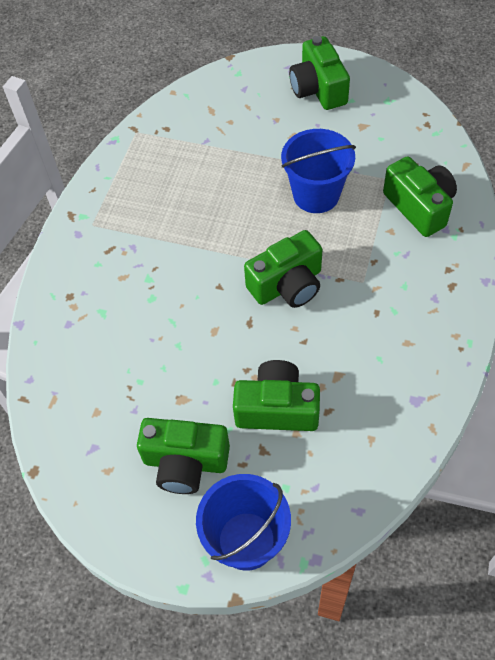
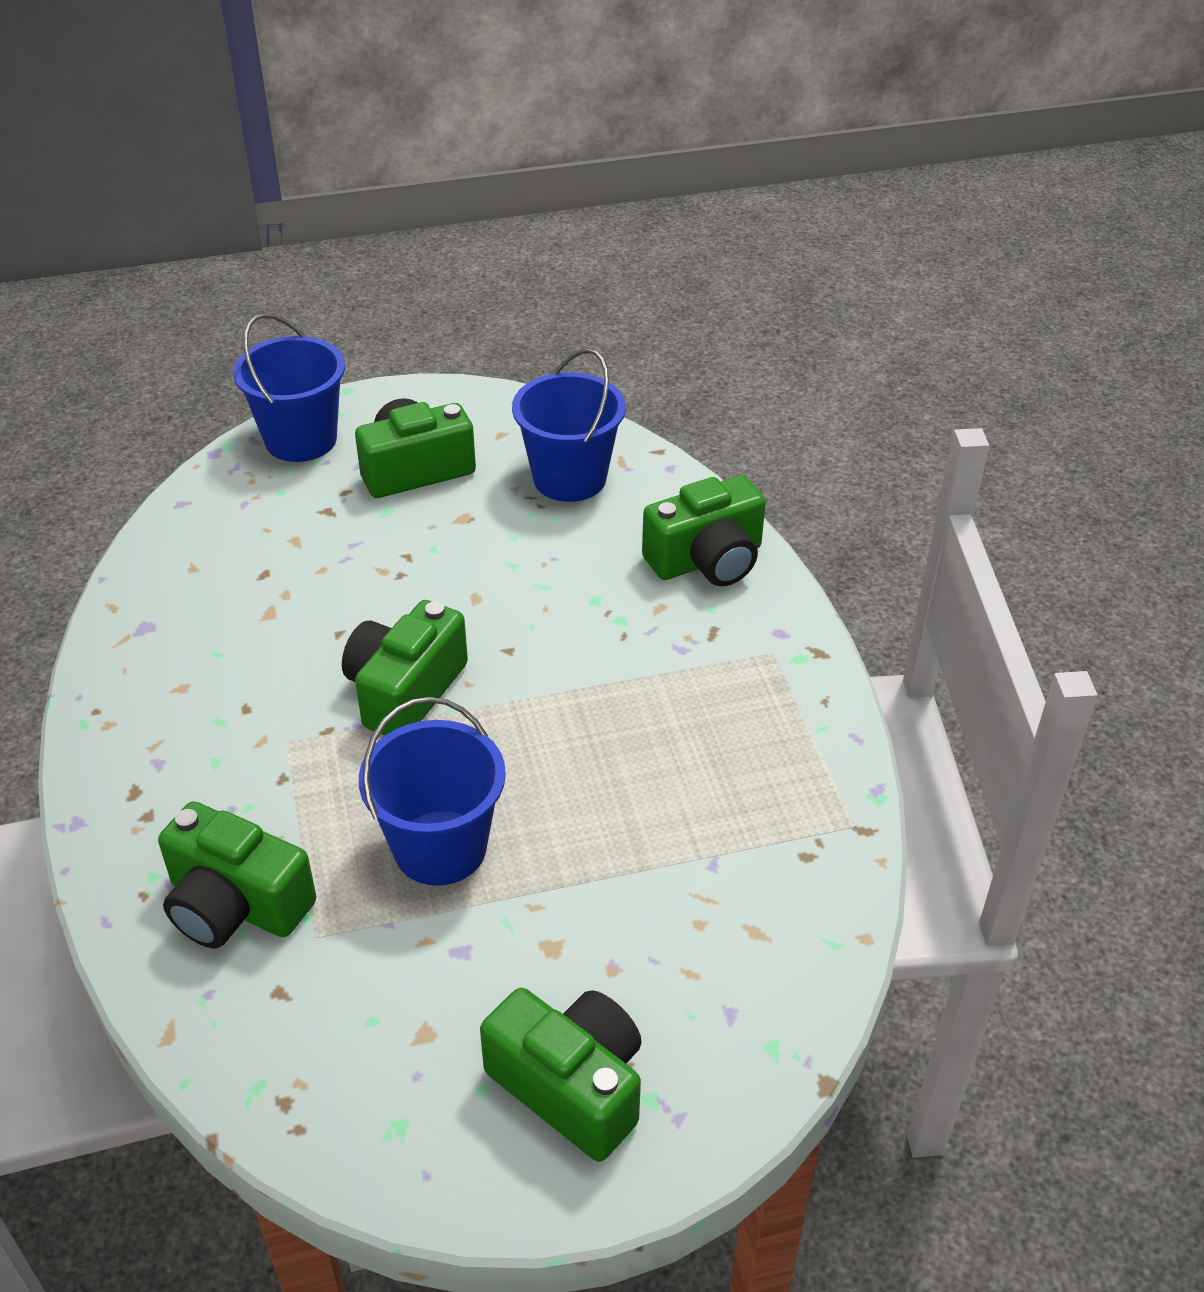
camera: 145 degrees right, 15 degrees down
green camera [233,360,320,431] -> green camera moved to [642,476,766,586]
none -> blue bucket [512,348,626,502]

